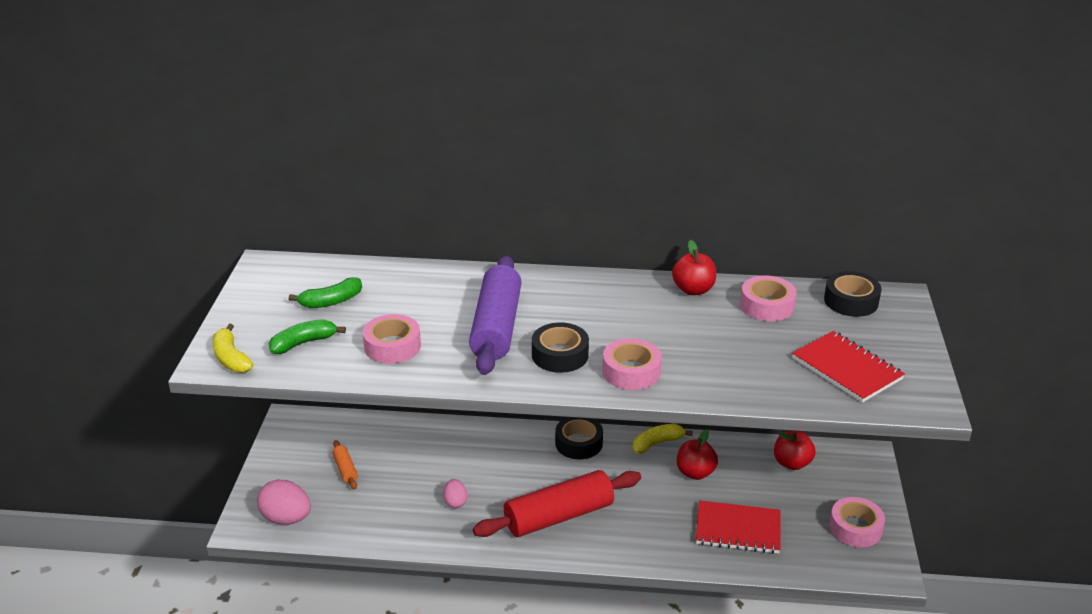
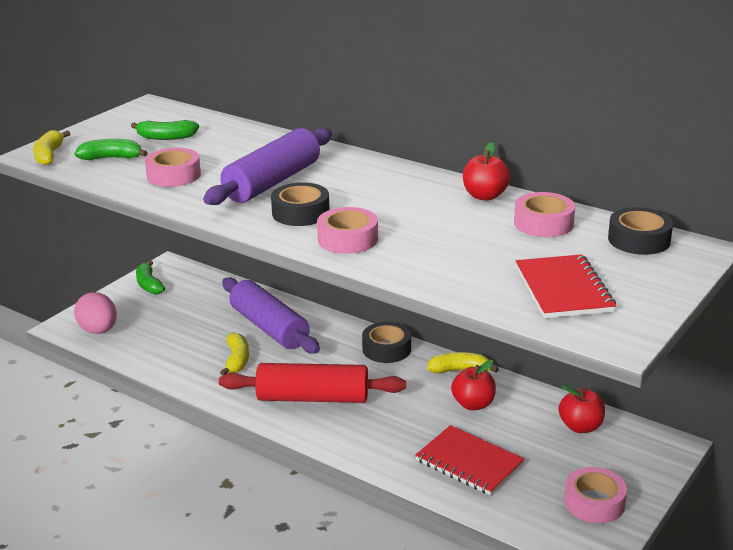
camera: 30 degrees right, 5 degrees down
orange rolling pin [332,440,358,489] -> none
pink egg [443,479,467,508] -> yellow banana [220,332,249,376]
none -> green banana [136,261,165,295]
none -> purple rolling pin [222,277,320,354]

